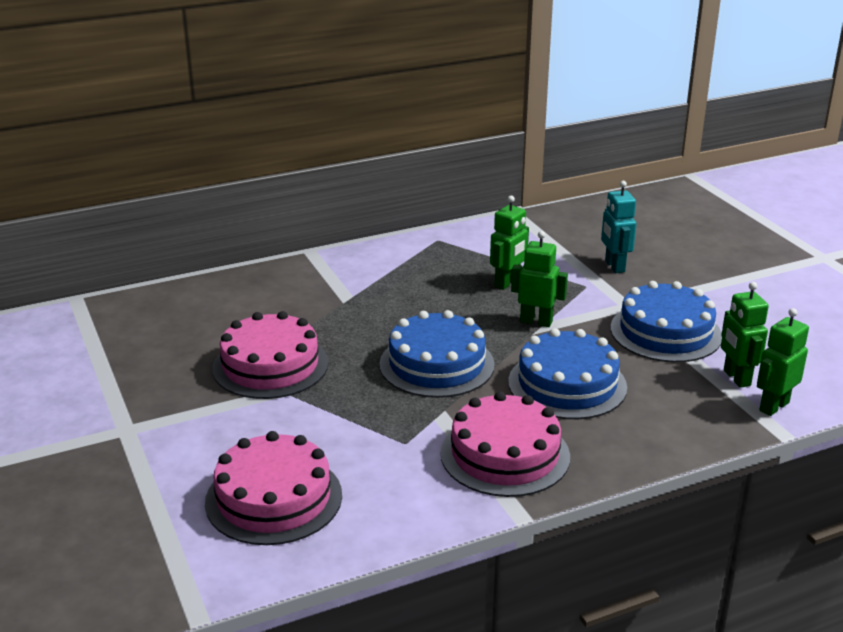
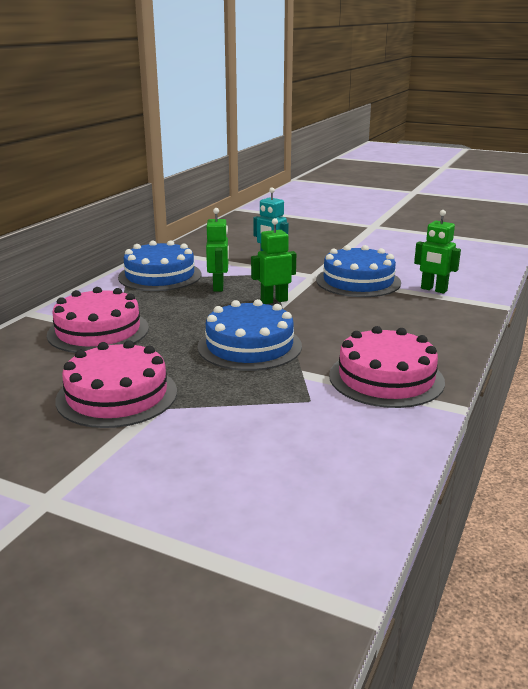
camera: 40 degrees left, 5 degrees down
pink cake [205,431,342,545] -> pink cake moved to [47,287,149,353]
blue cake [508,328,627,419] -> blue cake moved to [118,240,201,291]
green robot [757,308,809,416] -> none

